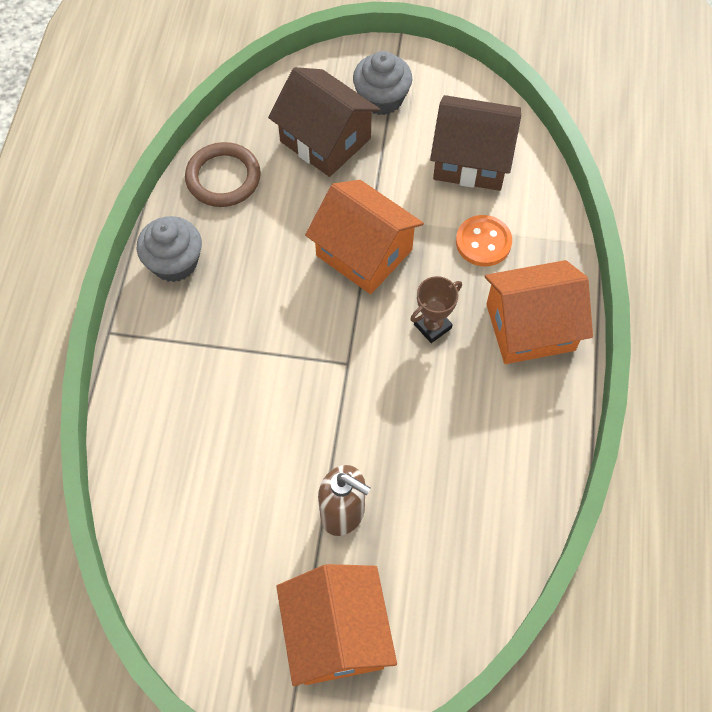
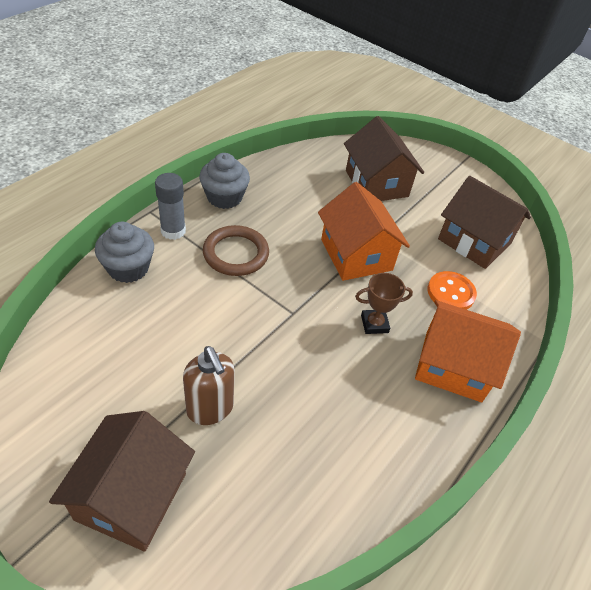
camera: 25 degrees right, 15 degrees down
brown ring [185,142,261,207] -> brown ring moved to [203,225,269,276]
orange house [276,564,397,686] -> brown house [49,411,195,551]
grey cupcake [353,51,412,115] -> grey cupcake moved to [95,222,154,283]
none -> grey glue stick [155,173,186,240]

